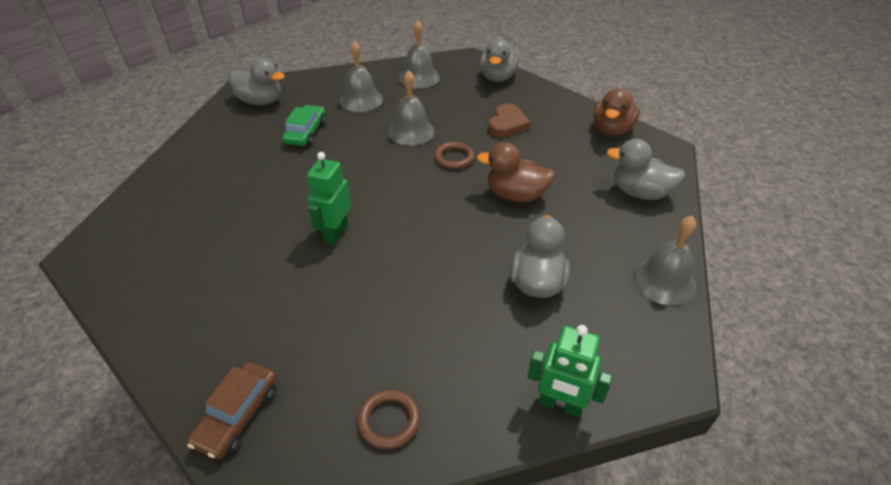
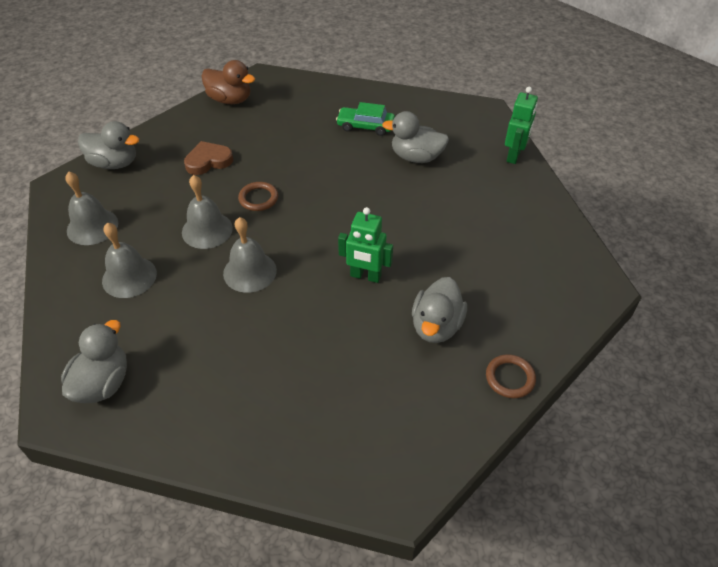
camera: 90 degrees left, 5 degrees up
brown car [187,362,277,459] -> none
green car [282,105,326,146] -> green car moved to [336,102,395,136]
brown ring [357,389,420,449] -> brown ring moved to [486,354,536,398]
brown duck [477,142,555,202] -> none
brown heart [488,104,531,137] -> brown heart turned 45 degrees counterclockwise [184,141,233,175]
grey duck [606,139,685,200] -> grey duck moved to [412,277,467,343]
grey bell [633,216,696,305] -> grey bell moved to [223,217,277,293]

